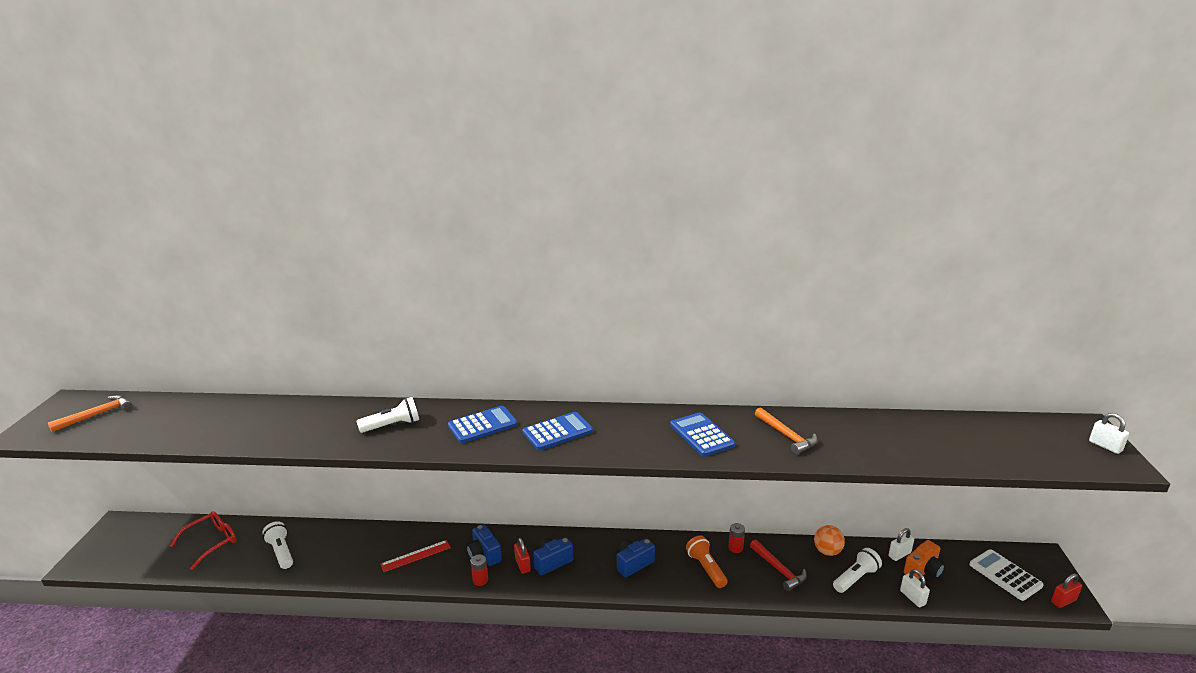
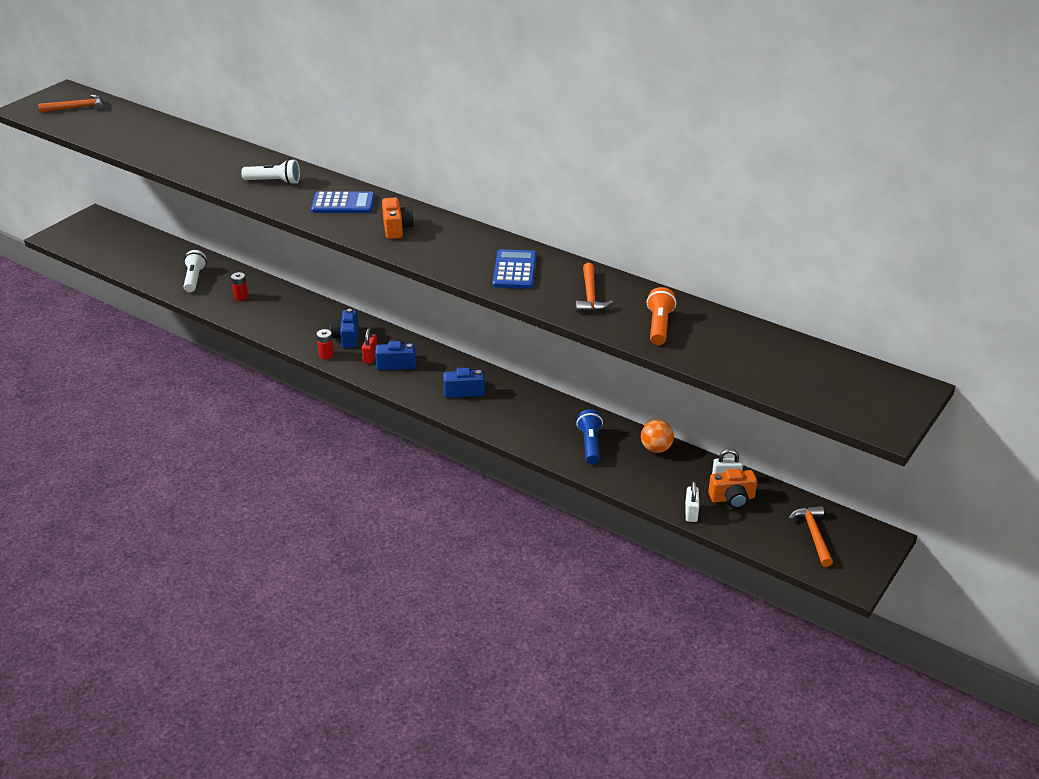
camera: 30 degrees right, 10 degrees up
red glasses [170,511,237,570] -> none
red ruler [380,540,451,572] -> none
blue calculator [523,412,593,451] -> orange camera [382,197,414,239]
orange flashlight [686,535,728,588] -> orange flashlight moved to [647,287,676,345]
red battery [728,523,745,553] -> red battery moved to [231,272,248,301]
red hammer [750,540,807,591] -> blue flashlight [576,409,603,464]
white flashlight [833,548,882,593] -> none
white calculator [970,549,1044,601] -> orange hammer [788,506,833,567]
red padlock [1051,574,1082,608] -> none
white padlock [1089,413,1129,454] -> none

